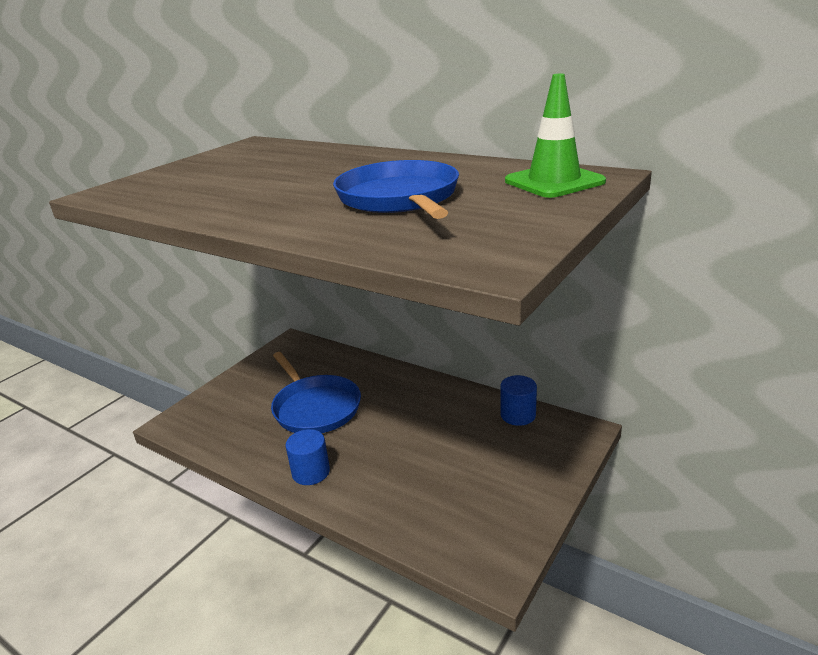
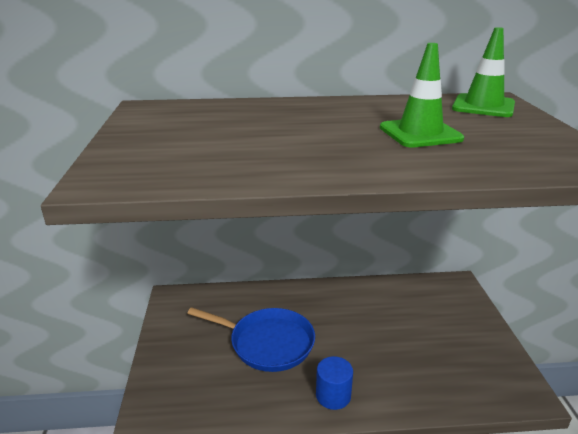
camera: 40 degrees left, 0 degrees up
blue pan [333,160,459,219] -> green traffic cone [380,43,464,148]
blue cylinder [500,375,537,426] -> none

